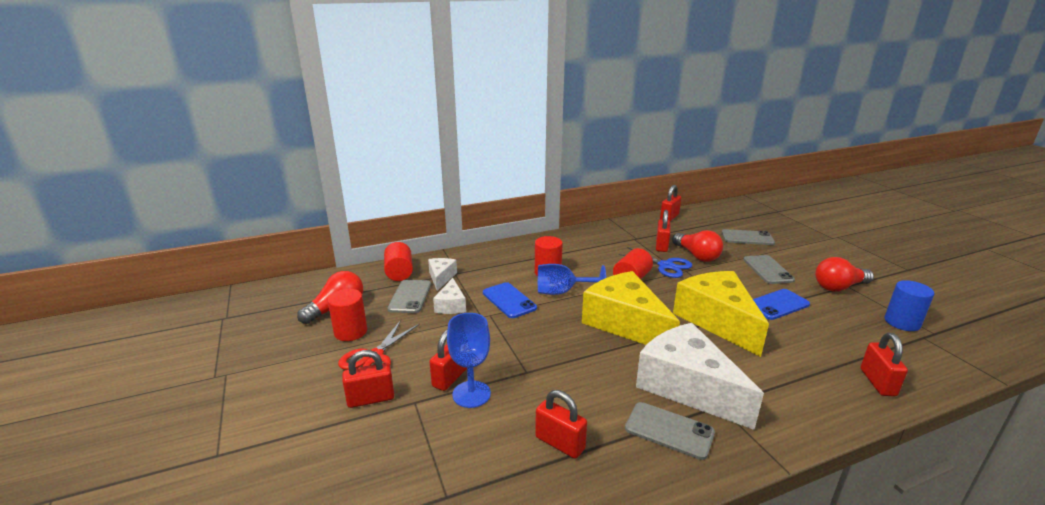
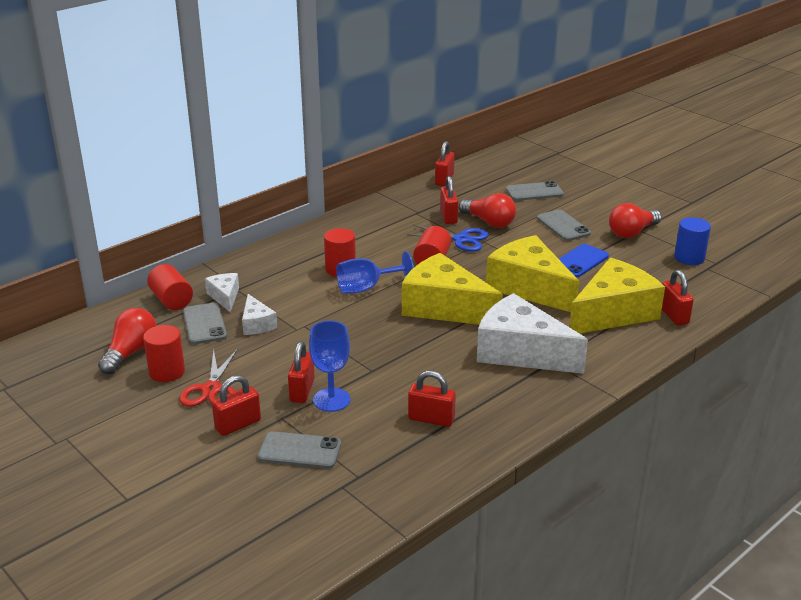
camera: 20 degrees left, 5 degrees up
blue phone [483,282,537,318] -> none
grey phone [625,402,715,460] -> grey phone moved to [258,431,341,469]
none -> yellow cheese [569,258,665,334]

